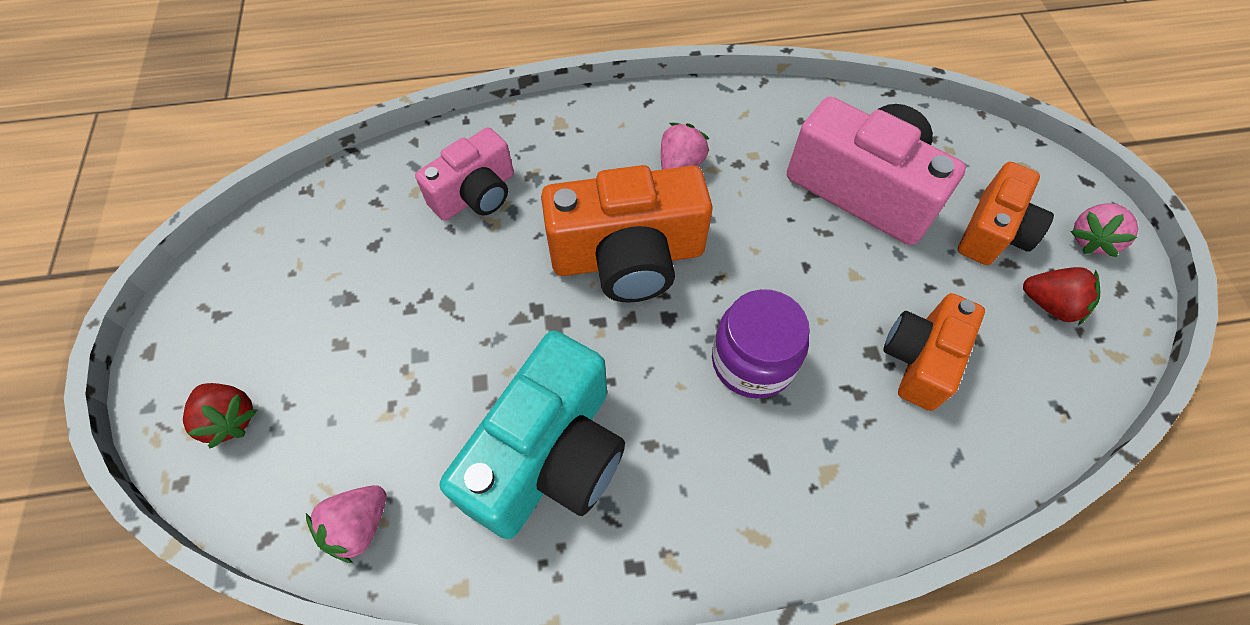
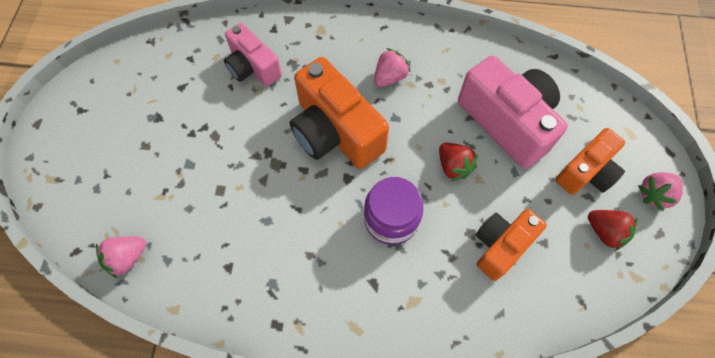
camera: 15 degrees right, 5 degrees up
red strawberry [183,383,257,449] -> red strawberry moved to [439,143,478,181]
pink camera [415,127,514,220] -> pink camera turned 75 degrees clockwise [224,23,282,86]
turquoise camera [440,330,625,539] -> none
orange camera [541,165,713,303] -> orange camera turned 45 degrees clockwise [290,57,389,169]

